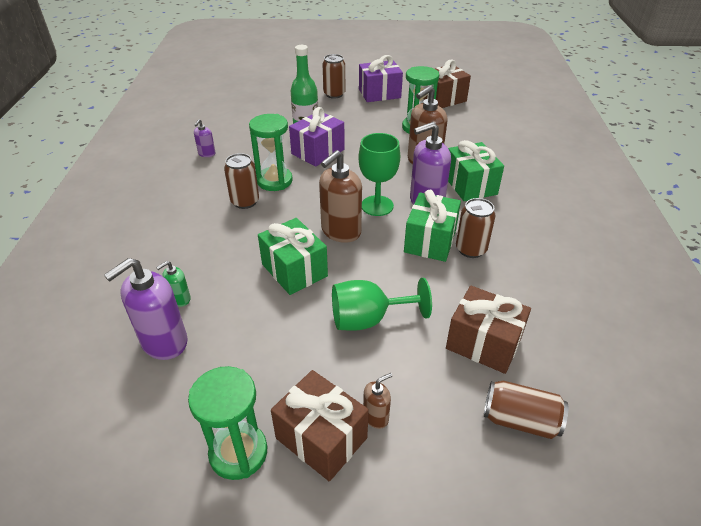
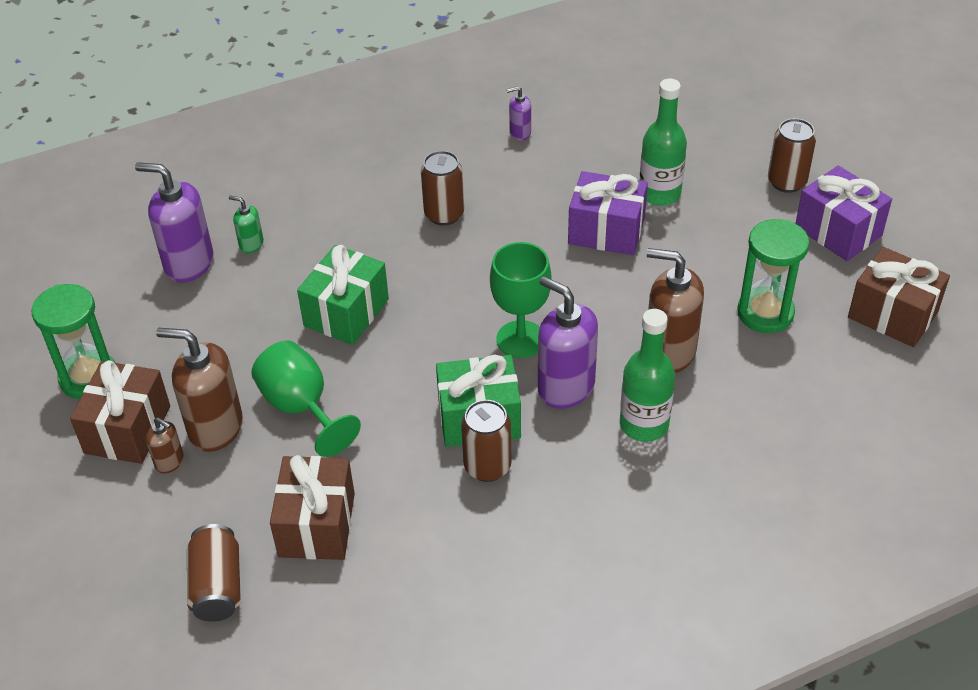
camera: 65 degrees right, 5 degrees up
green hourglass [249,114,293,191] -> none
brown soap dispenser [319,150,362,243] -> brown soap dispenser moved to [156,328,243,452]
green gift [448,140,504,201] -> green bottle [620,309,675,442]

